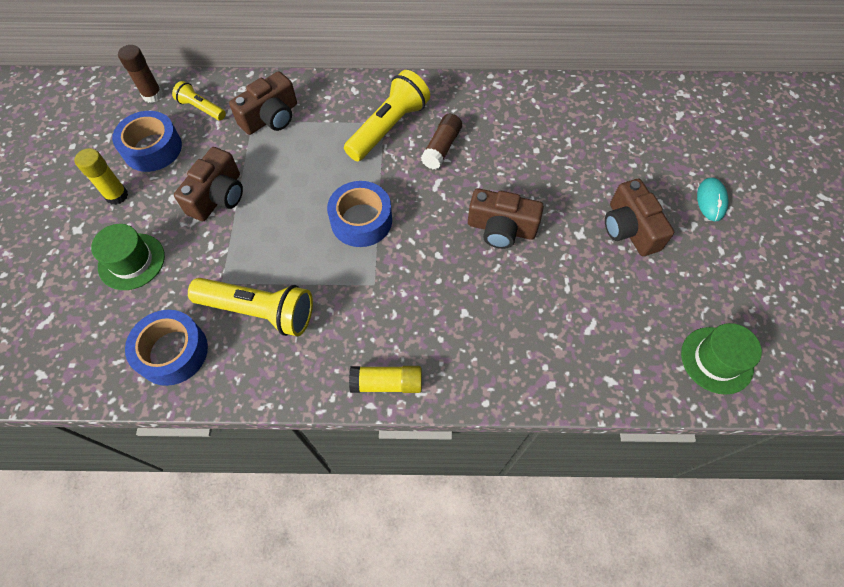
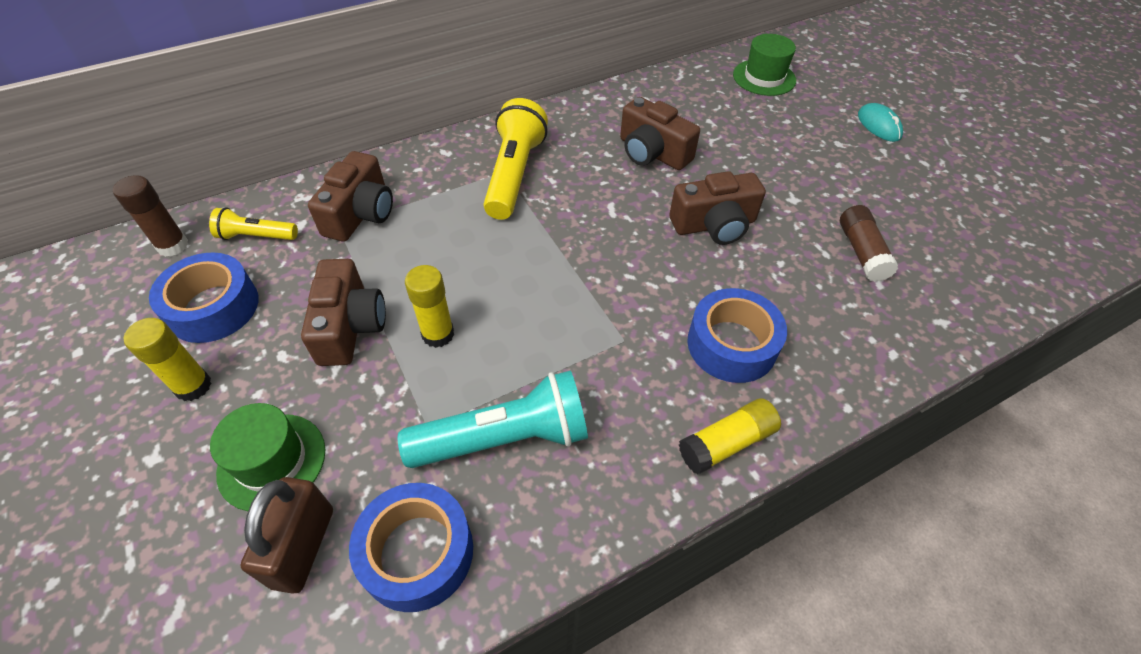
camera: 30 degrees left, 10 degrees down
yellow flashlight [188,278,313,336] -> turquoise flashlight [398,371,588,468]
blue tape [327,181,392,247] -> blue tape moved to [687,288,787,383]
brown glue stick [421,114,462,169] -> brown glue stick moved to [840,205,899,282]
brown camera [605,179,674,256] -> brown camera moved to [620,97,700,170]
green hat [681,323,762,395] -> green hat moved to [733,34,796,96]
none -> brown padlock [240,477,333,594]
none -> yellow glue stick [405,265,454,348]

